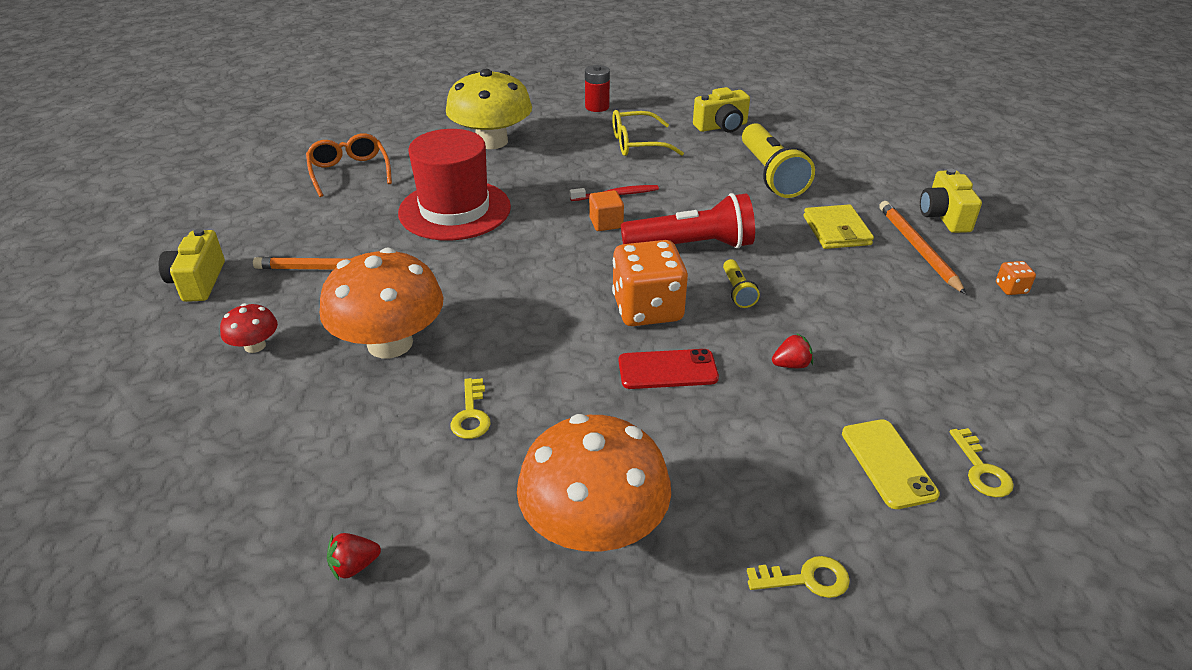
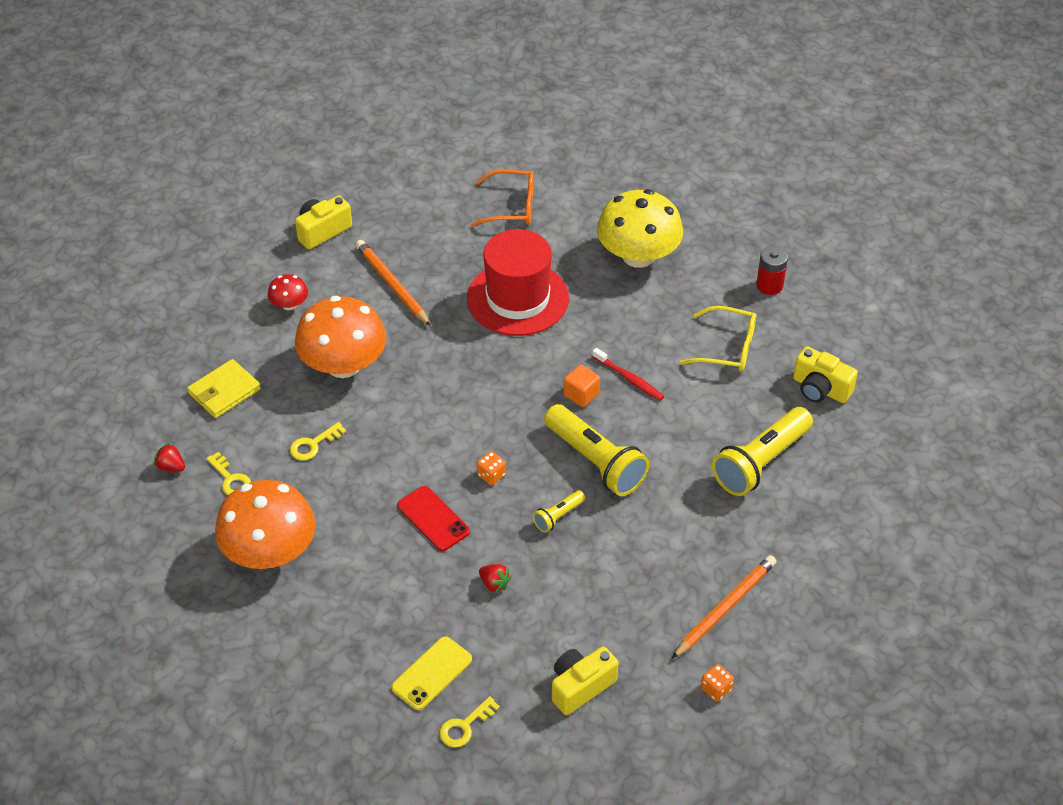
camera: 55 degrees right, 10 degrees up
orange glasses [306,133,392,197] -> orange glasses turned 60 degrees clockwise [471,169,534,227]
yellow glasses [612,110,684,156] -> yellow glasses turned 150 degrees clockwise [680,306,756,372]
orange dice [612,240,688,326] -> orange dice [477,451,506,485], size x0.42
red flashlight [621,193,755,249] -> yellow flashlight [544,404,649,496]
yellow key [747,556,850,598] -> yellow key moved to [206,452,251,495]
yellow wallet [803,204,874,249] -> yellow wallet moved to [187,359,261,418]
yellow camera [920,168,982,233] -> yellow camera moved to [552,646,619,715]

